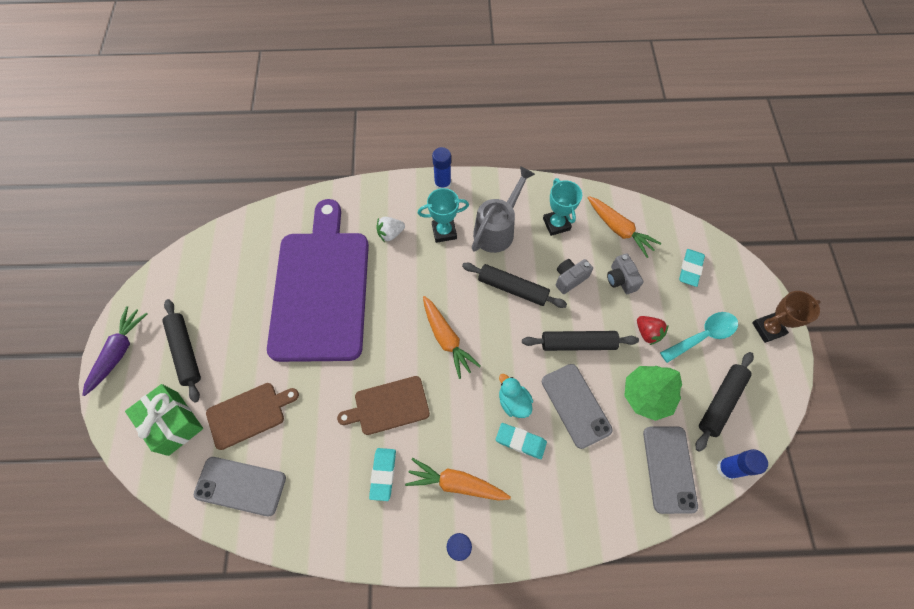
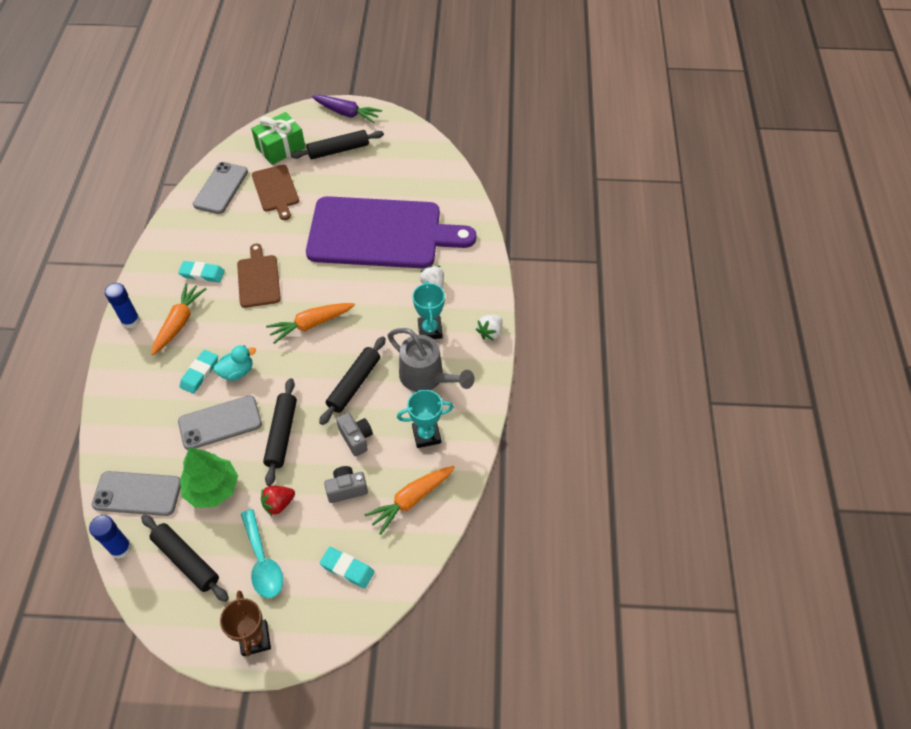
camera: 95 degrees right, 10 degrees down
blue glue stick [432,147,451,189] -> white strawberry [476,315,503,341]

